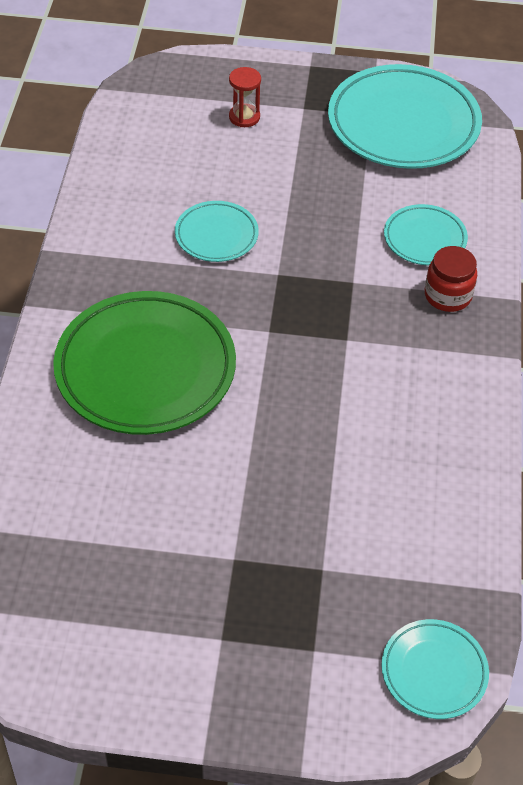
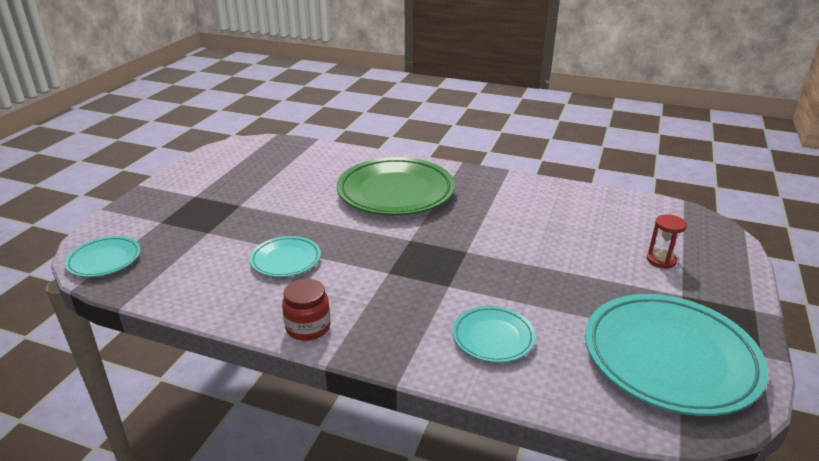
camera: 105 degrees right, 20 degrees down
turquoise plate [175,201,259,262] -> turquoise plate moved to [250,236,321,277]
red jar [425,246,477,312] -> red jar moved to [282,279,330,341]

